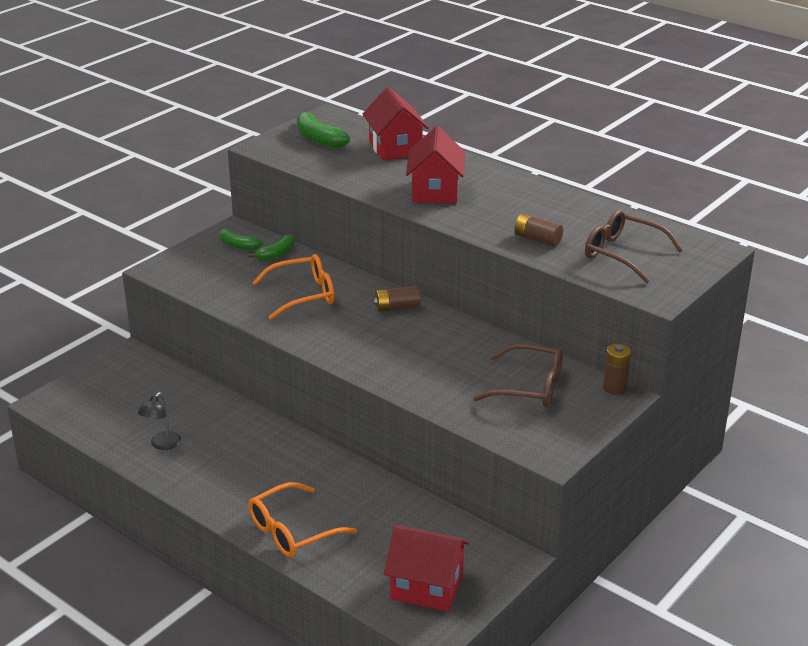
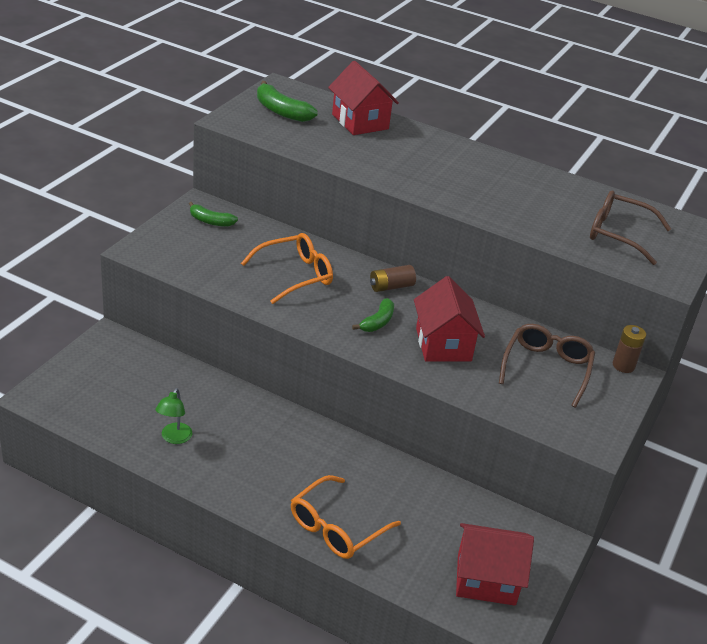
camera: 15 degrees left, 5 degrees up
black lamp [138,392,181,450] -> green lamp [156,388,192,444]
green banana [248,234,295,261] -> green banana moved to [352,298,394,332]
red house [406,126,465,204] -> red house moved to [414,276,485,362]
brown glasses [473,344,563,407] -> brown glasses turned 75 degrees counterclockwise [499,324,595,408]
brown battery [514,214,563,247] -> none

